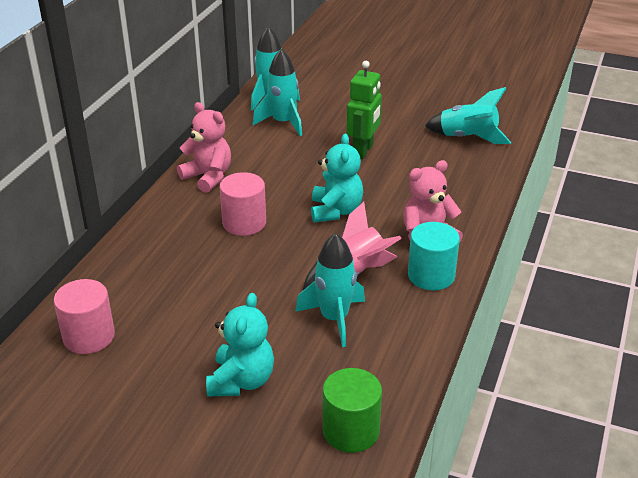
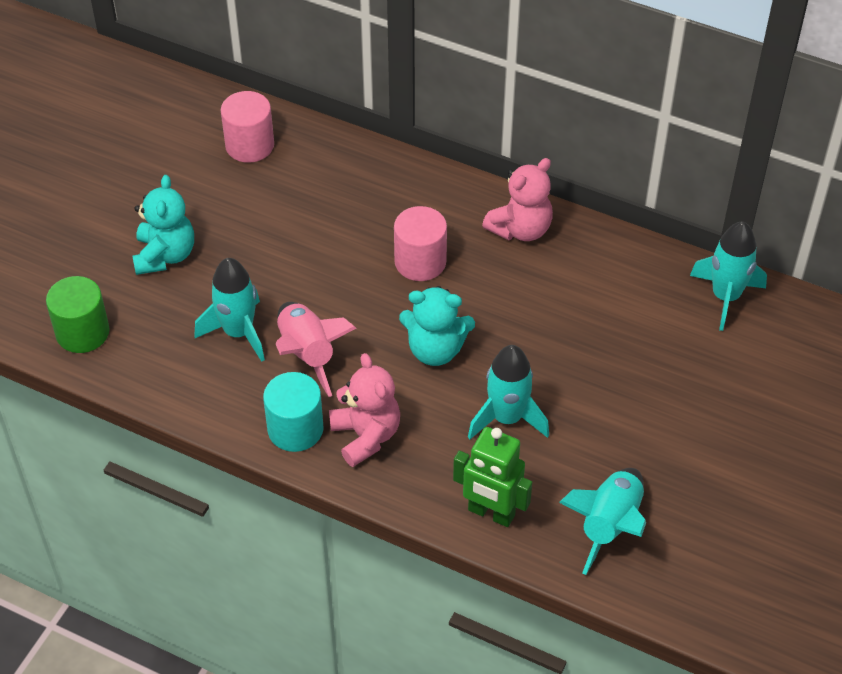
camera: 95 degrees right, 15 degrees up
turquoise teddy bear [206,293,274,396] -> turquoise teddy bear turned 105 degrees counterclockwise [132,175,194,275]
turquoise rocket [253,49,302,136] -> turquoise rocket moved to [468,345,549,439]
green robot [347,61,382,159] -> green robot moved to [453,427,532,527]

